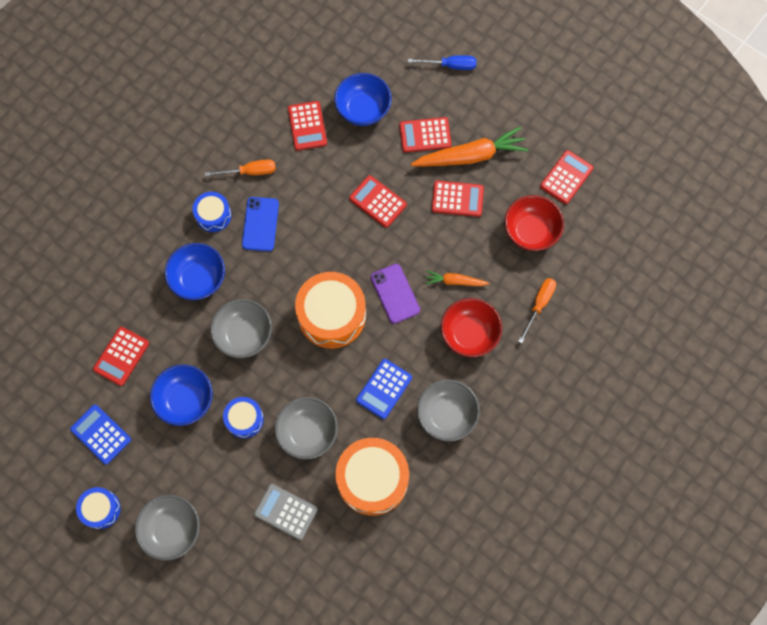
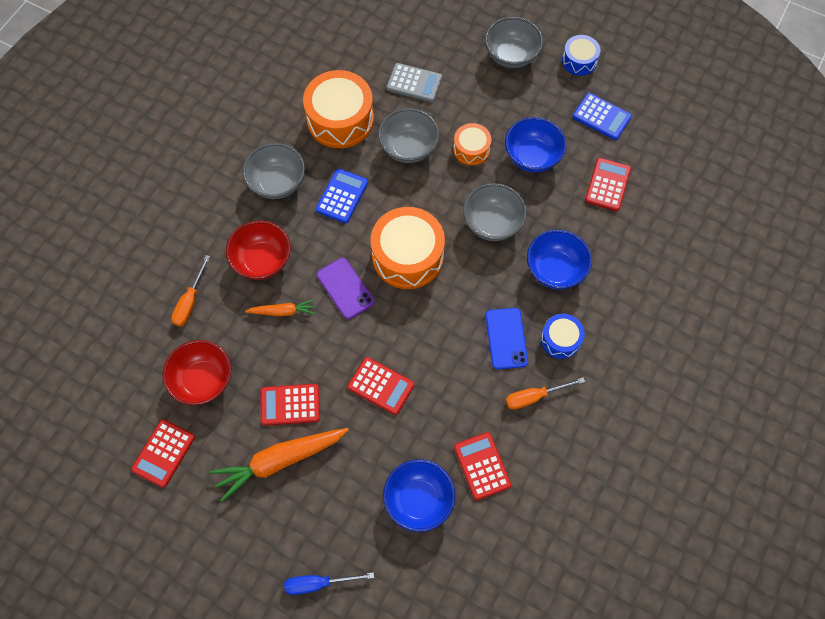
camera: 170 degrees right, 5 degrees down
blue drum [223,397,264,438] -> orange drum [453,123,491,165]
red calculator [399,117,452,152] -> none

